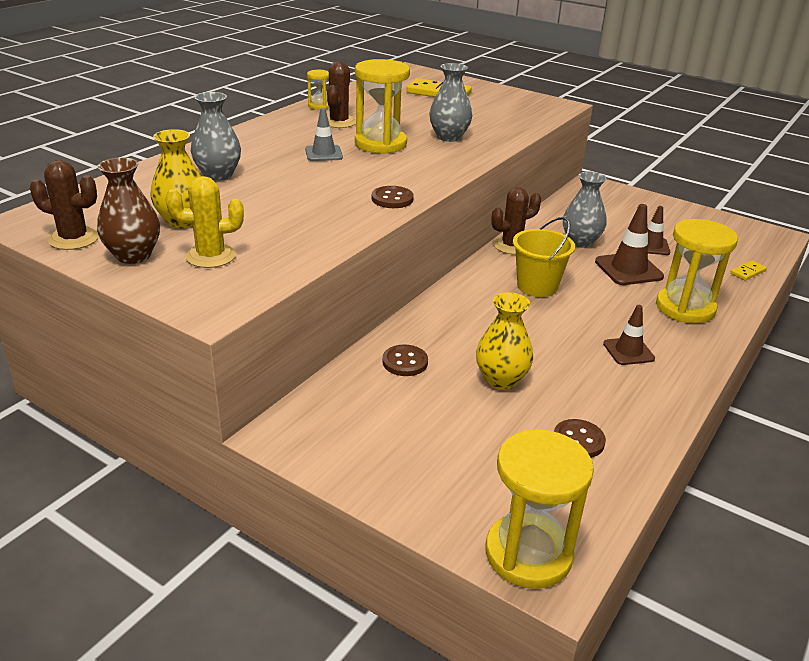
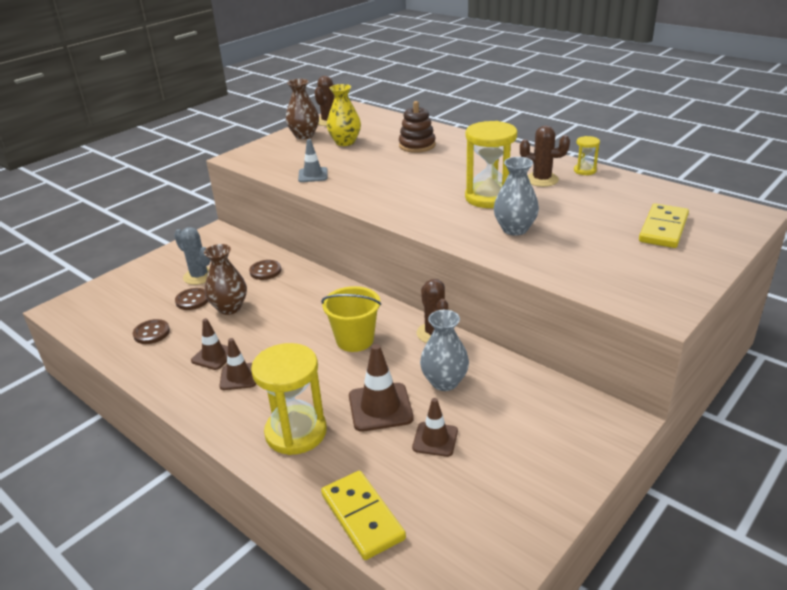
camera: 100 degrees right, 0 degrees up
yellow cactus [166,176,244,268] -> none
grey vase [191,92,241,181] -> brown stacking toy [399,101,436,153]
grey traffic cone [305,108,343,161] -> grey traffic cone moved to [298,139,328,182]
brown button [372,186,414,208] -> brown button moved to [175,288,208,310]
yellow vase [476,292,533,390] -> brown vase [204,244,247,315]
yellow hourglass [485,429,594,589] -> none
yellow domino [730,260,767,281] -> yellow domino [321,471,406,560], size x1.98
none -> grey cactus [174,227,210,285]
none -> brown traffic cone [191,318,228,370]

